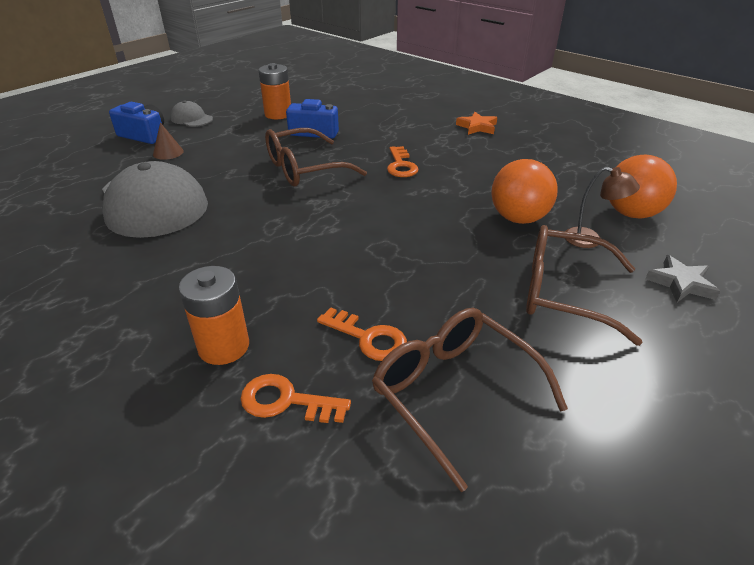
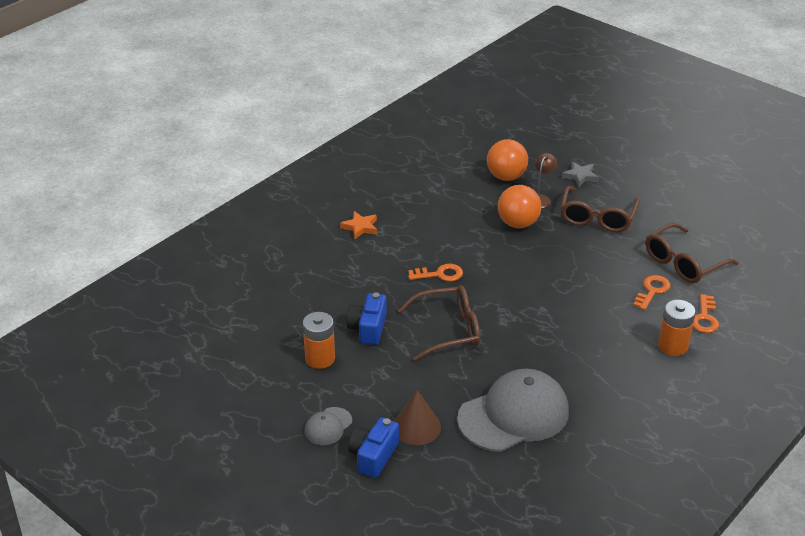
camera: 90 degrees left, 0 degrees up
brown cone [153,122,184,160] -> brown cone [394,390,441,445], size x1.59
brown glasses [265,128,367,186] -> brown glasses turned 75 degrees counterclockwise [397,286,480,361]

